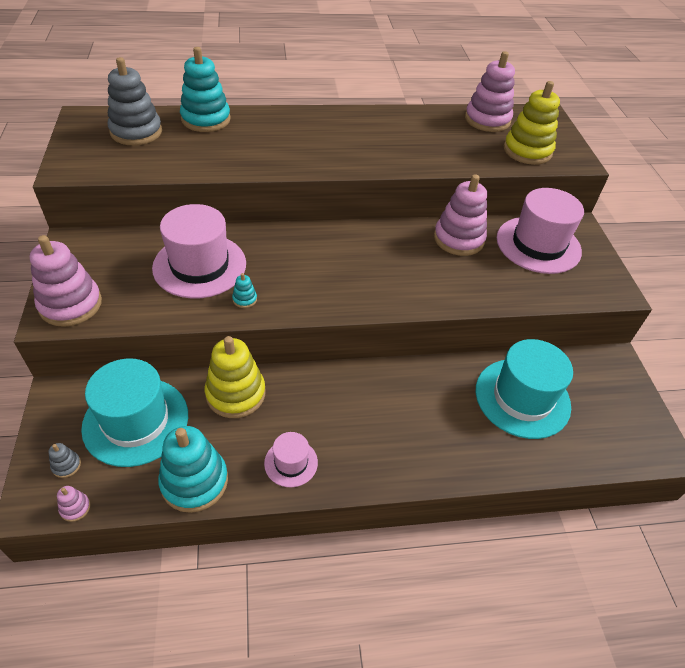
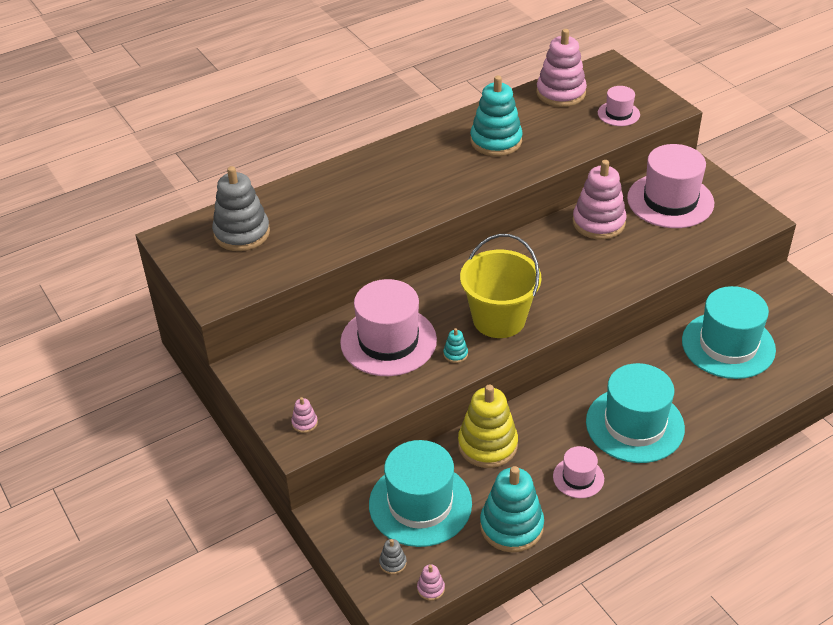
camera: 20 degrees left, 5 degrees down
pink stacking toy [30,235,102,327] -> pink stacking toy [291,397,318,433], size x0.42
turquoise stacking toy [180,47,231,132] -> turquoise stacking toy moved to [470,76,523,156]
yellow stacking toy [504,81,560,165] -> pink hat [598,86,640,126]
none -> yellow bucket [460,234,541,338]
none -> turquoise hat [586,363,685,463]

